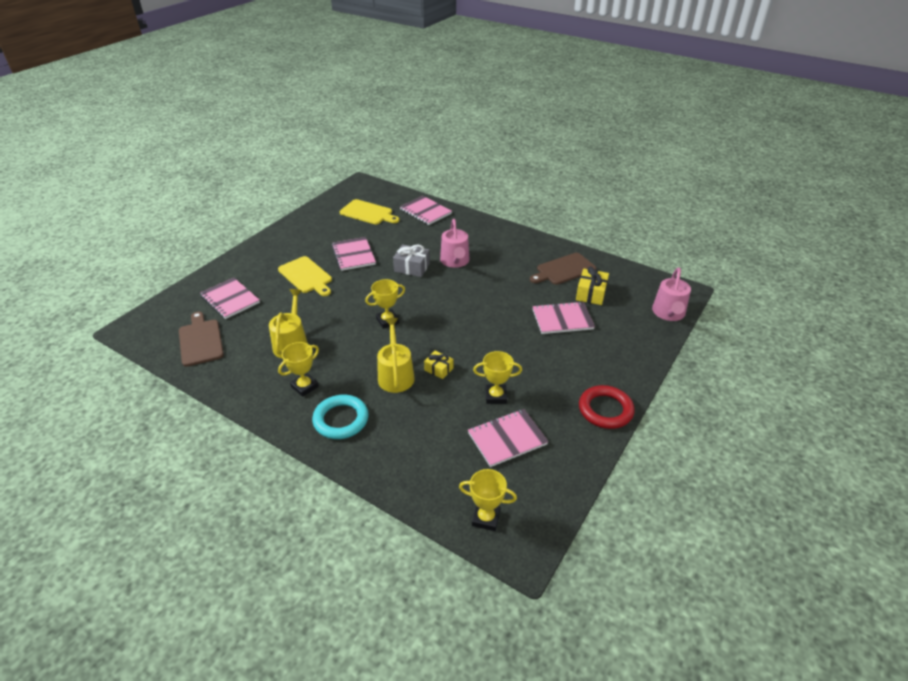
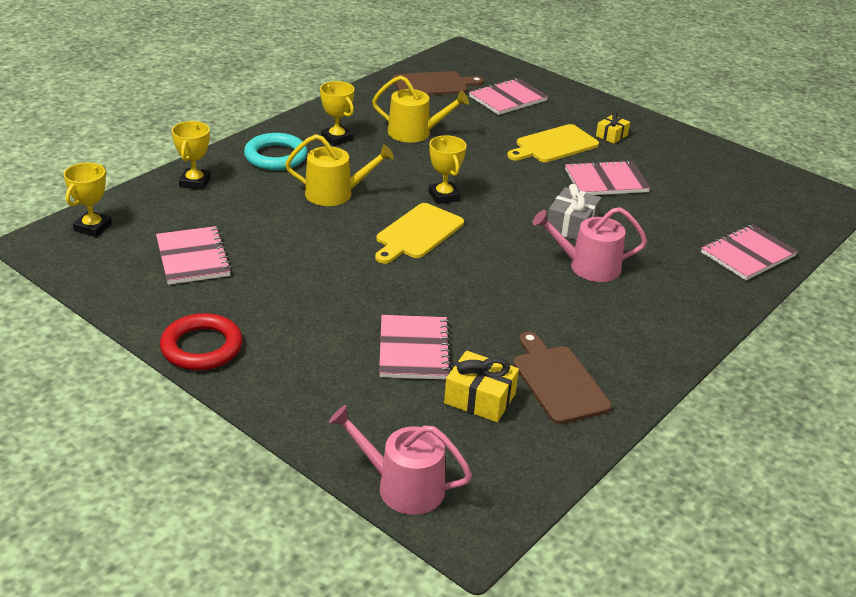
camera: 95 degrees right, 5 degrees down
yellow cutting board [340,199,399,224] -> yellow cutting board moved to [375,203,464,264]
yellow gift [424,351,453,379] -> yellow gift moved to [596,112,630,144]
yellow trophy [473,351,522,404] -> yellow trophy moved to [172,121,211,190]

